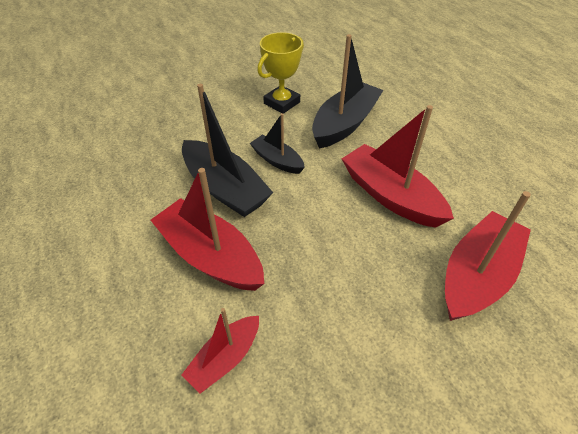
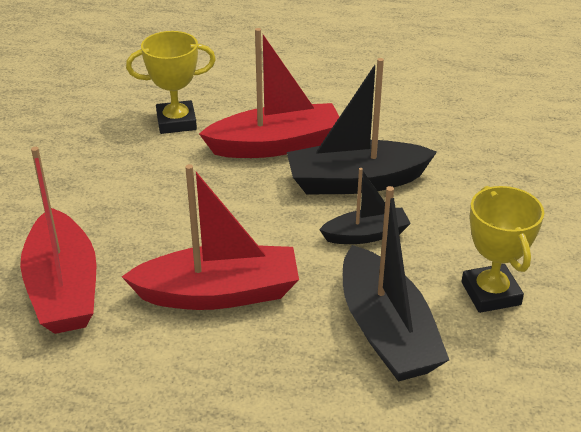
camera: 125 degrees right, 10 degrees down
red boat [182,308,259,394] -> yellow trophy [126,31,216,134]

